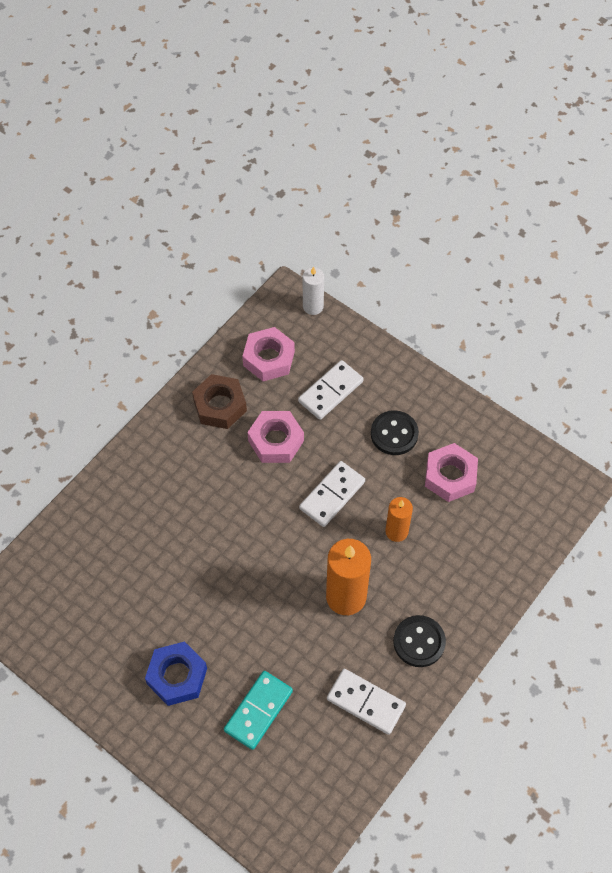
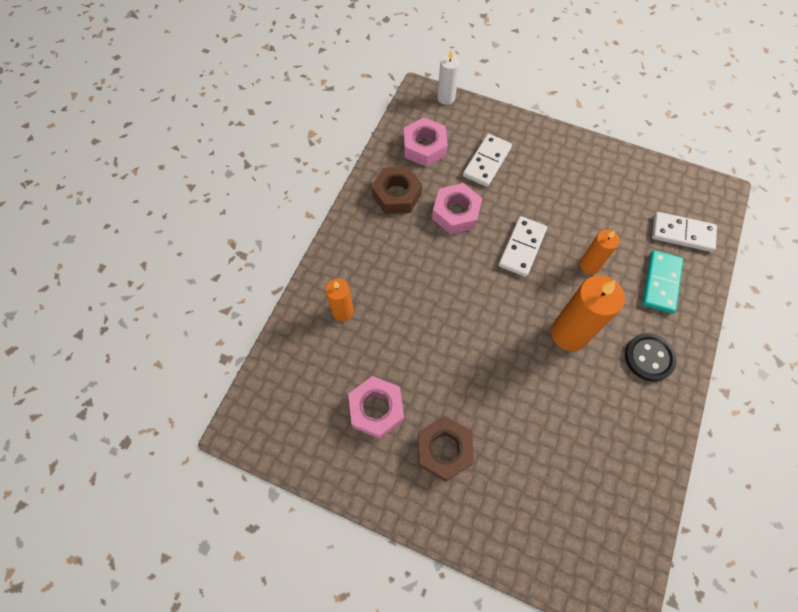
camera: 15 degrees left, 5 degrees up
blue nut [145,641,207,706] -> brown nut [418,416,474,482]
turquoise domino [224,671,293,750] -> turquoise domino moved to [642,250,683,314]
white domino [327,669,406,735] -> white domino moved to [652,212,717,252]
black button [371,410,419,455] -> none
pink nut [425,443,478,502] -> pink nut moved to [348,376,404,439]
none -> orange candle [325,279,354,321]

